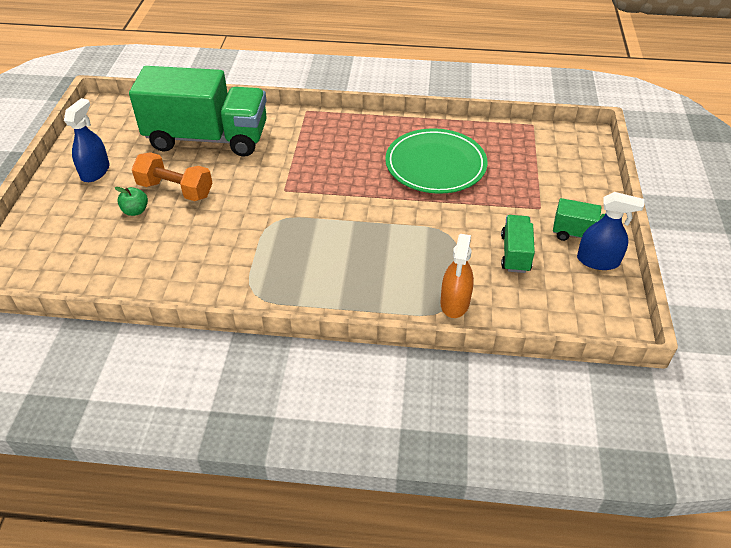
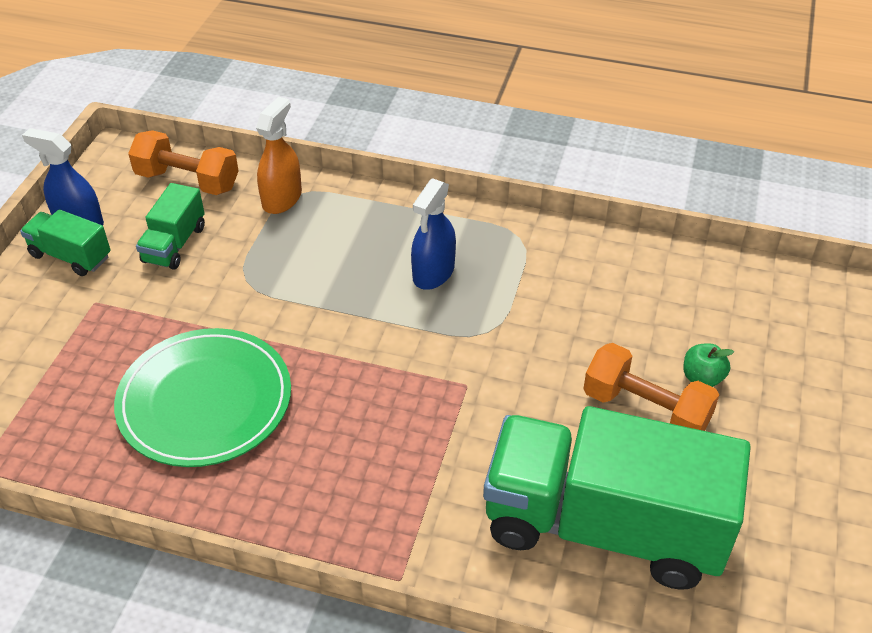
camera: 170 degrees left, 0 degrees up
blue spray bottle [64,98,109,182] -> blue spray bottle moved to [411,178,456,290]
none -> orange dumbbell [128,130,239,195]

